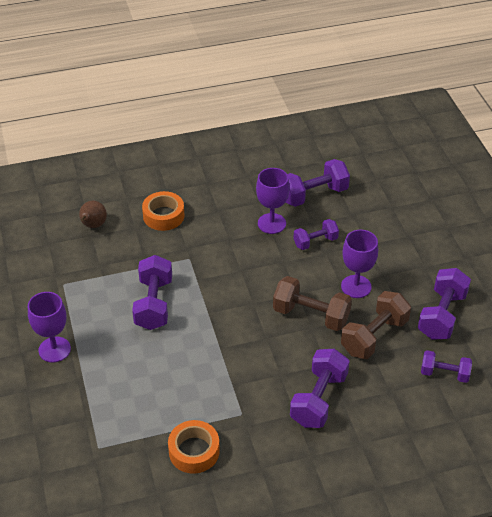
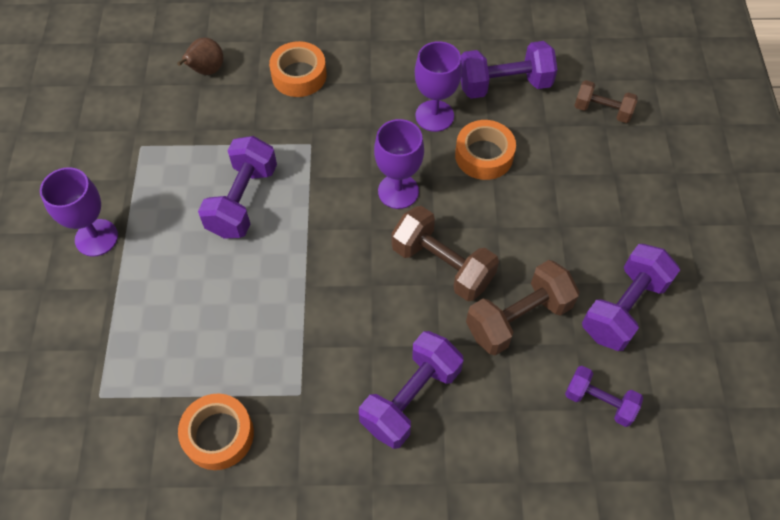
camera: 15 degrees right, 15 degrees up
purple dumbbell [293,219,339,250] -> orange tape [455,120,516,180]
purple goblet [341,230,378,298] -> purple goblet moved to [374,119,424,209]
none -> brown dumbbell [574,80,638,123]

